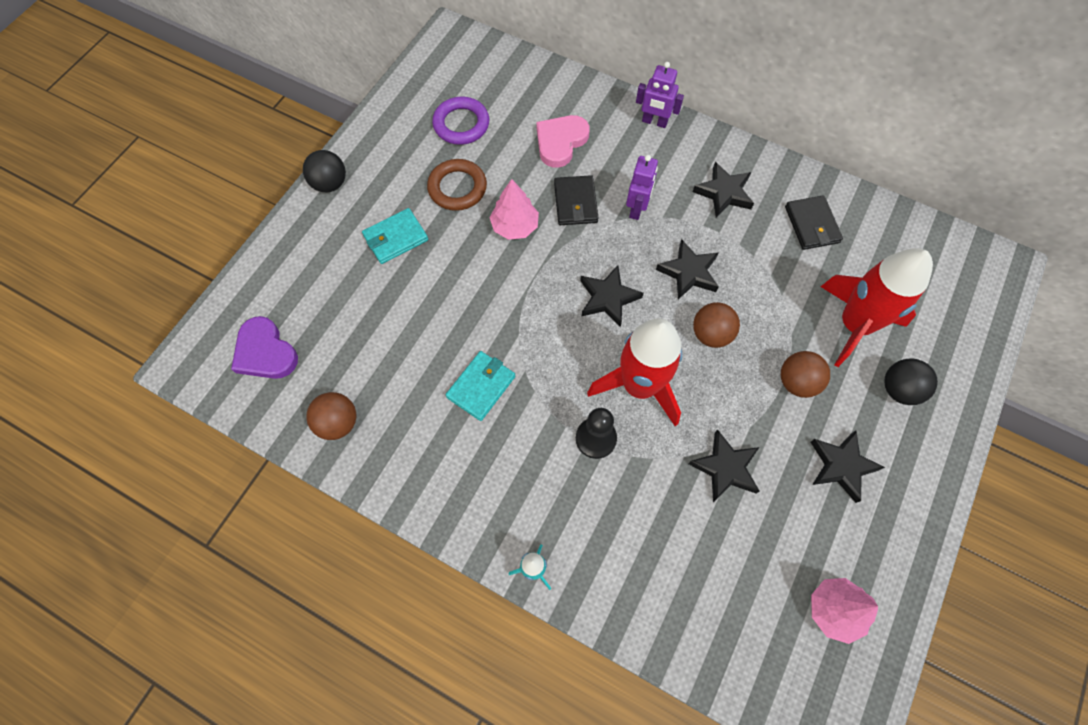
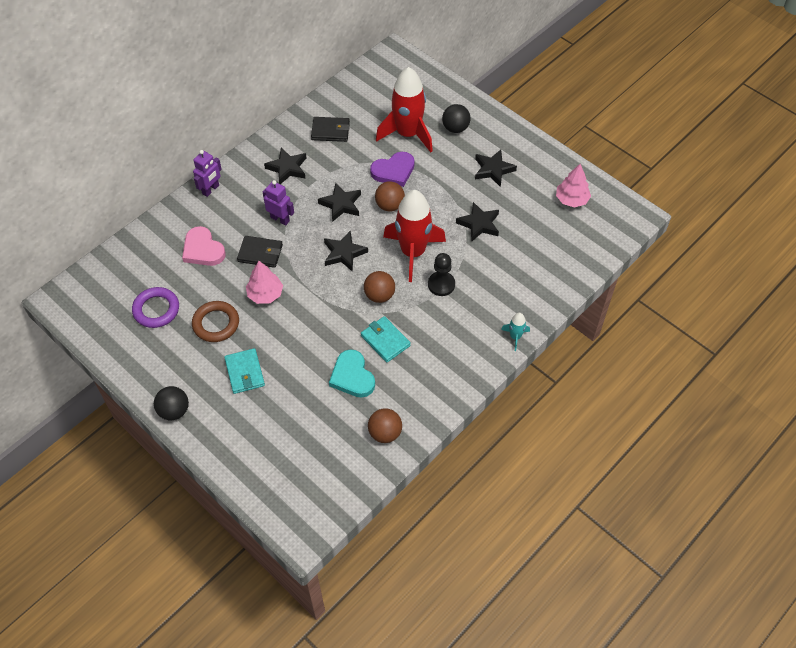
camera: 75 degrees left, 10 degrees down
purple heart [231,316,298,379] -> purple heart moved to [370,152,415,187]
brown ball [781,351,830,398] -> brown ball moved to [364,271,395,303]
none -> turquoise heart [329,349,375,398]

